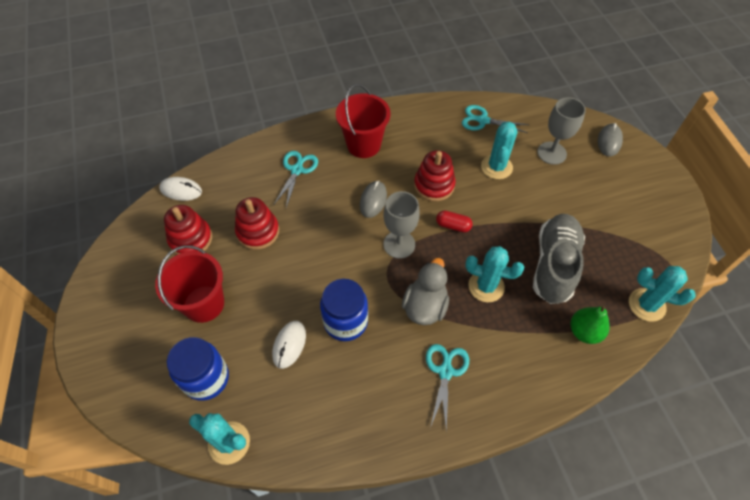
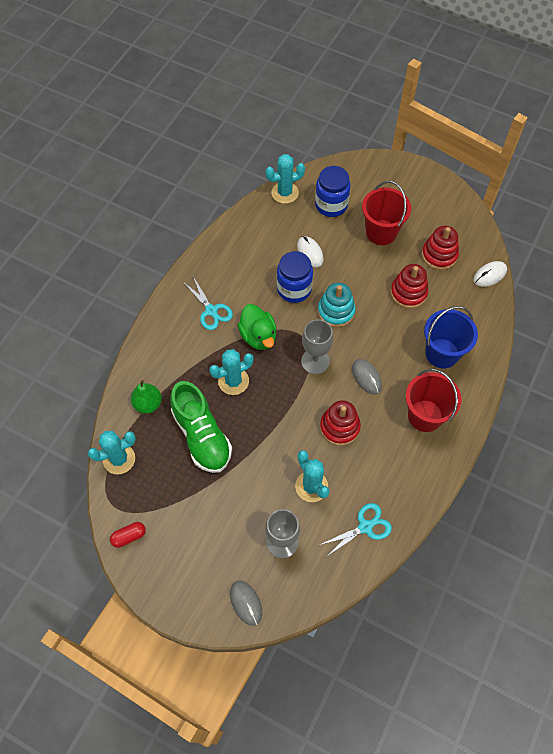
camera: 135 degrees right, 5 degrees up
turquoise scissors [273,151,318,208] -> blue bucket [424,306,478,368]
grey duck [402,258,449,325] -> green duck [237,304,277,350]
red capsule [436,210,473,233] -> red capsule moved to [110,522,146,548]
grey shoe [533,214,585,304] -> green shoe [170,381,232,473]
none -> turquoise stacking toy [318,283,356,327]

